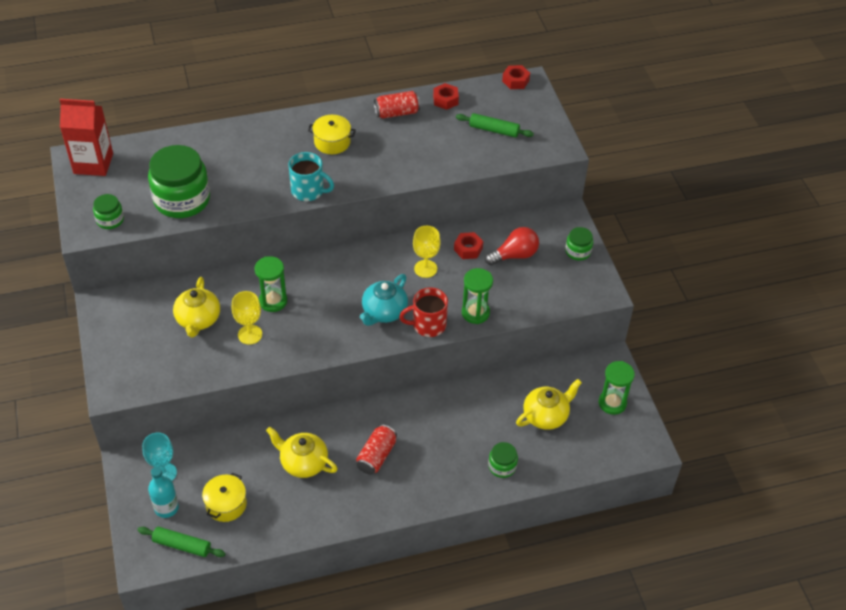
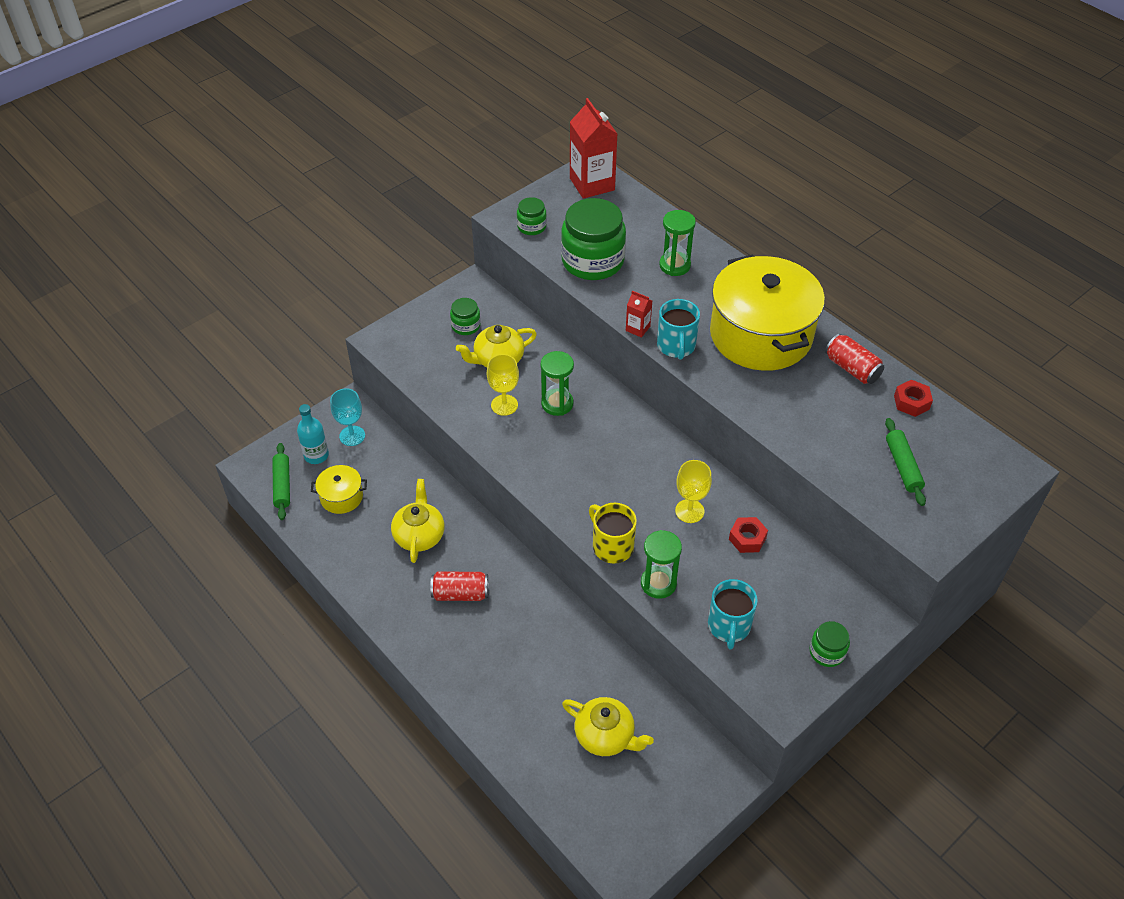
camera: 65 degrees right, 0 degrees up
yellow pot [308,115,356,154] -> yellow pot [710,255,825,371], size x2.30
turquoise teapot [360,274,408,326] -> none
red mug [399,287,448,337] -> yellow mug [589,503,637,564]
red light bulb [485,227,539,265] -> none
green jar [488,442,518,478] -> green jar moved to [450,298,481,335]
red nut [502,65,530,89] -> none
green hourglass [599,361,635,415] -> green hourglass moved to [659,210,696,276]
none -> red carton [626,291,652,338]
none -> turquoise mug [708,579,758,650]

